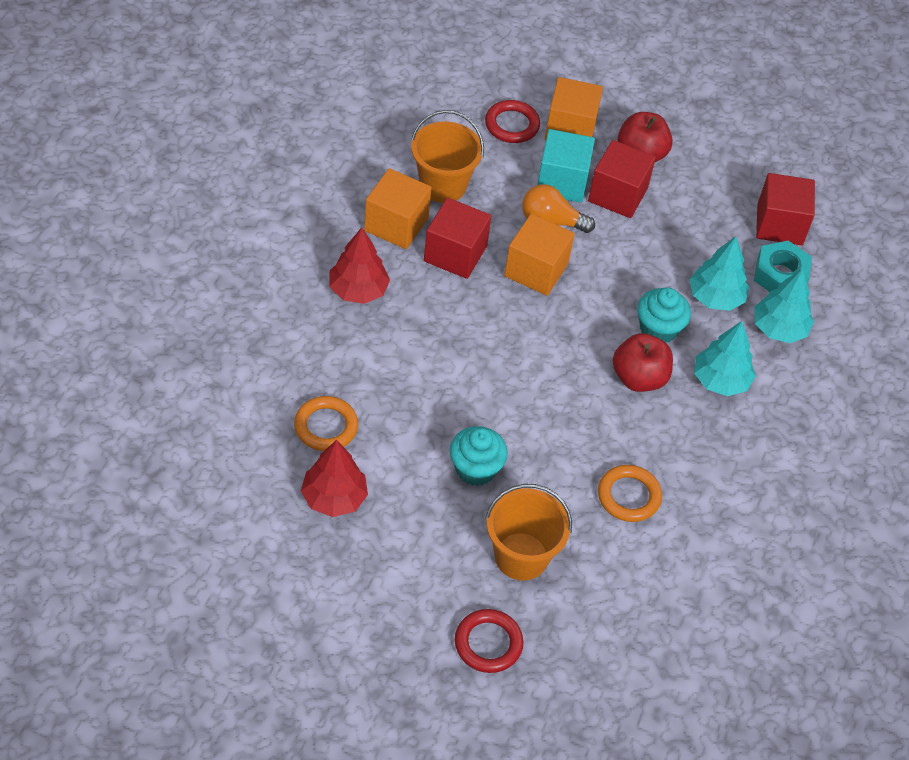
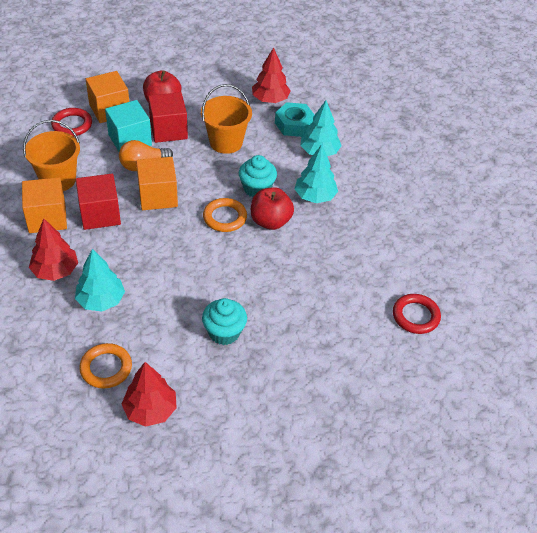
camera: 35 degrees left, 5 degrees down
red ring [455,609,524,673] -> red ring moved to [393,294,441,334]
orange bucket [485,484,572,581] -> orange bucket moved to [201,84,252,154]
orange ring [598,465,662,522] -> orange ring moved to [203,198,247,232]
turquoise tree [690,236,749,311] -> turquoise tree moved to [75,249,125,312]
red cube [756,173,815,245] -> red tree [252,47,291,103]

